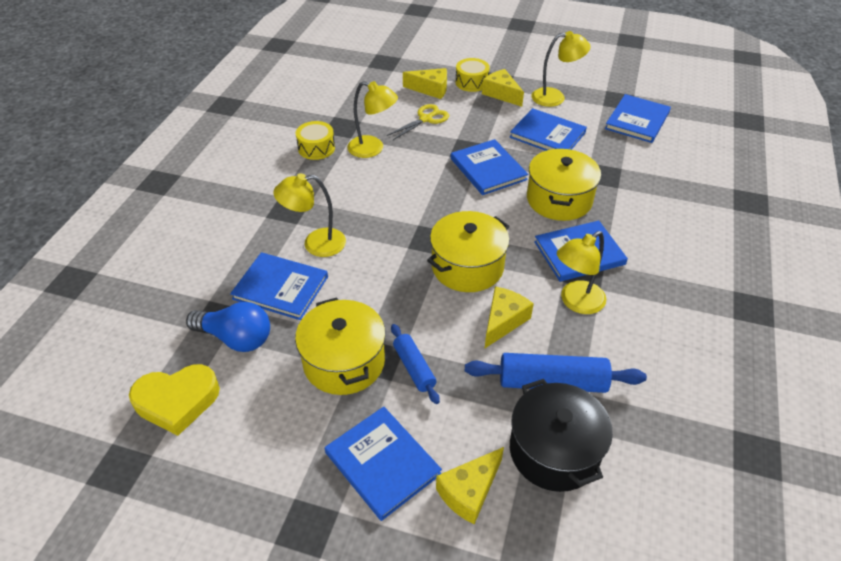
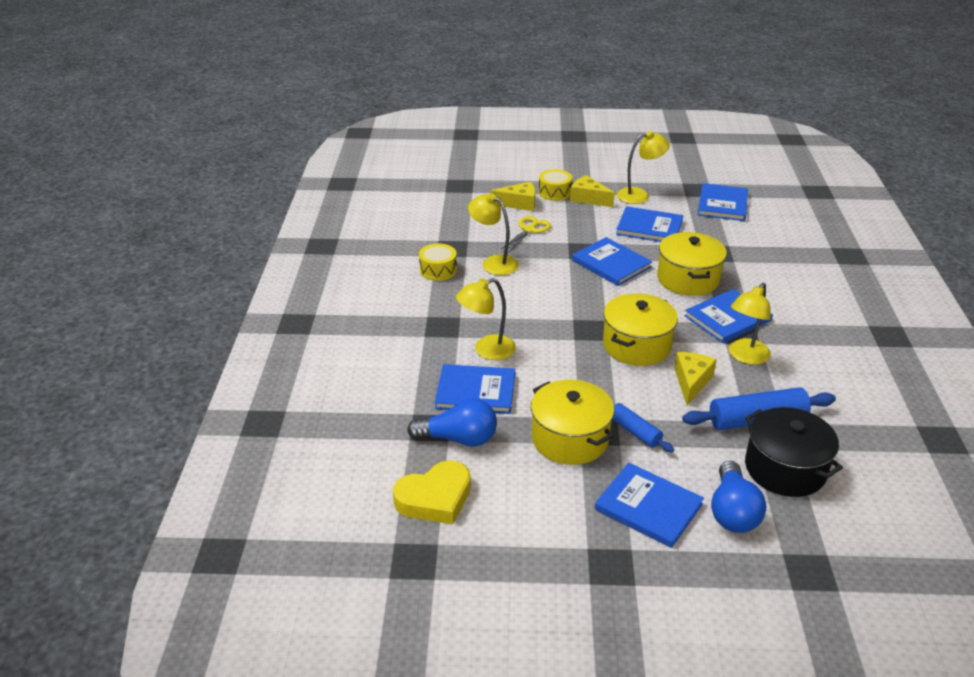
camera: 15 degrees left, 10 degrees down
yellow lamp [347,81,398,158] -> yellow lamp turned 150 degrees counterclockwise [468,193,519,275]
yellow cheese [436,447,504,524] -> blue light bulb [711,461,766,533]

